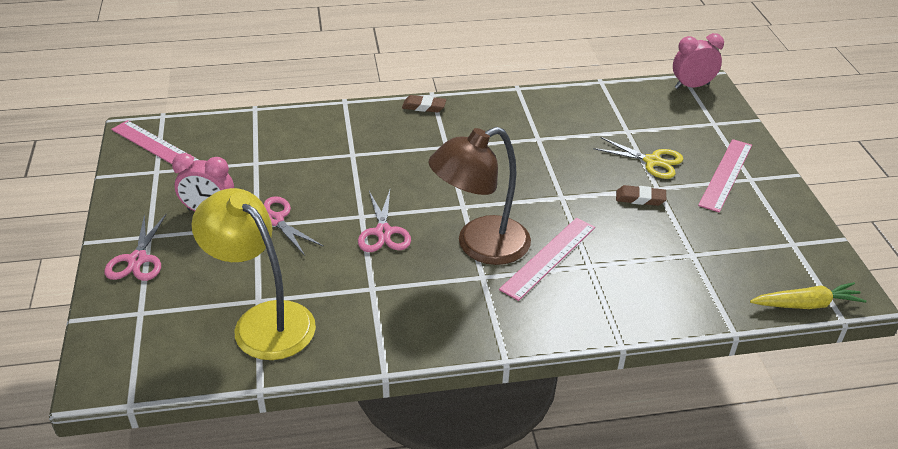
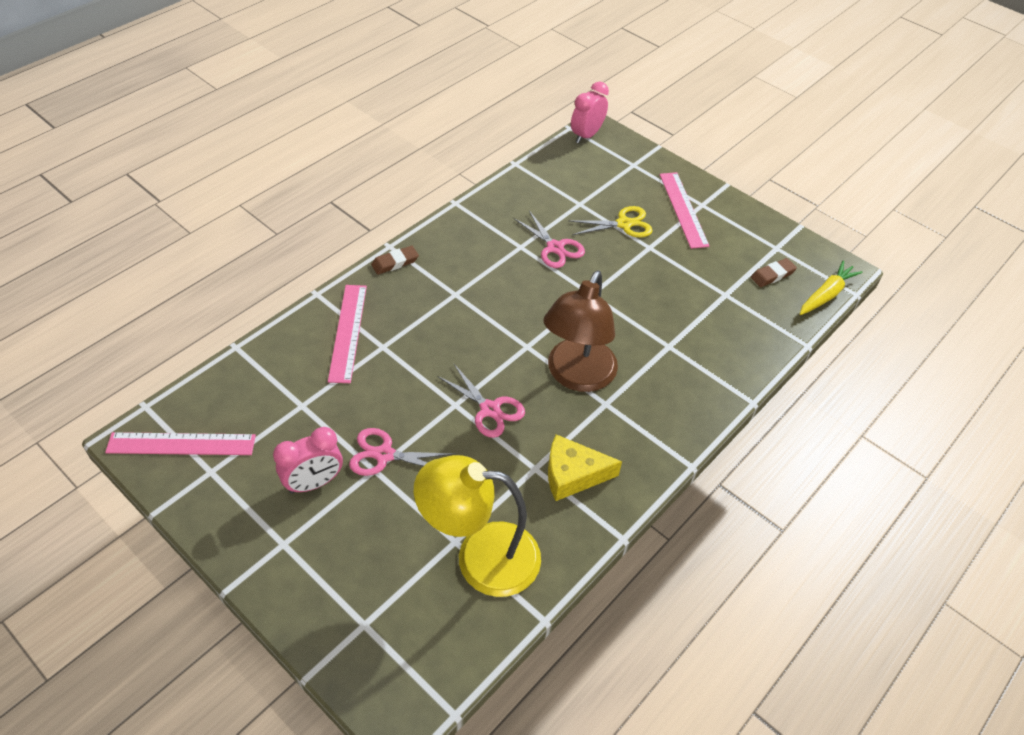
camera: 40 degrees left, 10 degrees up
pink scissors [104,214,166,281] -> pink scissors moved to [514,211,585,268]
pink ruler [499,218,595,301] -> pink ruler moved to [328,285,367,383]
brown eraser [616,185,666,206] -> brown eraser moved to [751,258,797,287]
none -> yellow cheese [548,435,622,501]

